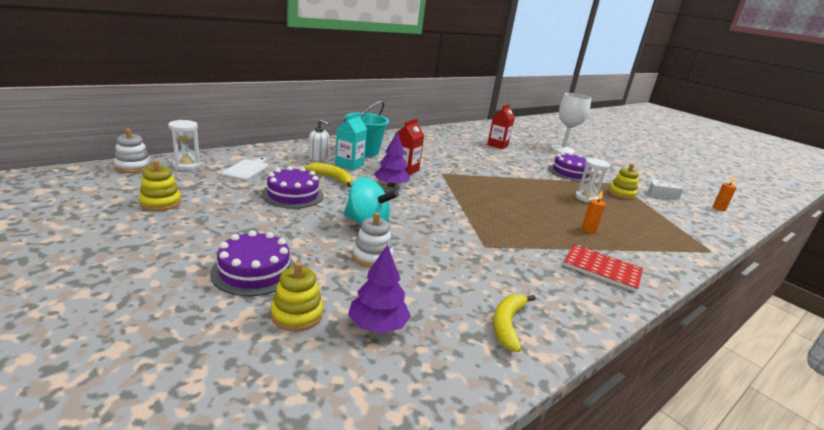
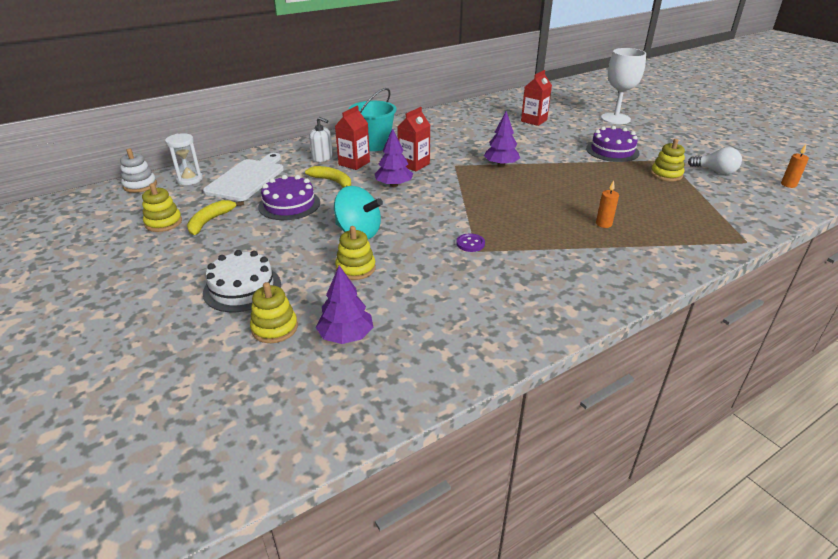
camera: 10 degrees right, 10 degrees up
purple cake [210,230,295,296] -> white cake [203,250,281,312]
white cutting board [221,157,269,181] -> white cutting board [203,153,284,201], size x1.67
turquoise carton [335,112,367,170] -> red carton [335,106,370,170]
white stacking toy [352,212,393,268] -> yellow stacking toy [335,226,376,280]
yellow banana [493,294,536,352] -> yellow banana moved to [187,200,244,235]
red notebook [564,244,643,292] -> none
white hourglass [575,158,610,203] -> none
white cheese [648,179,683,200] -> white light bulb [688,147,742,175]
none -> purple button [456,233,485,252]
none -> purple tree [484,111,520,167]

